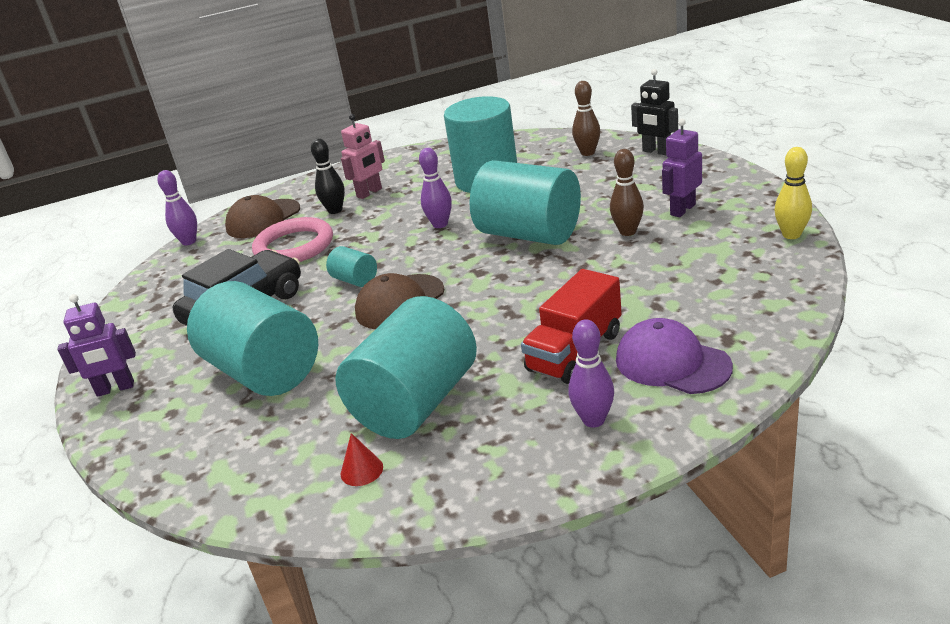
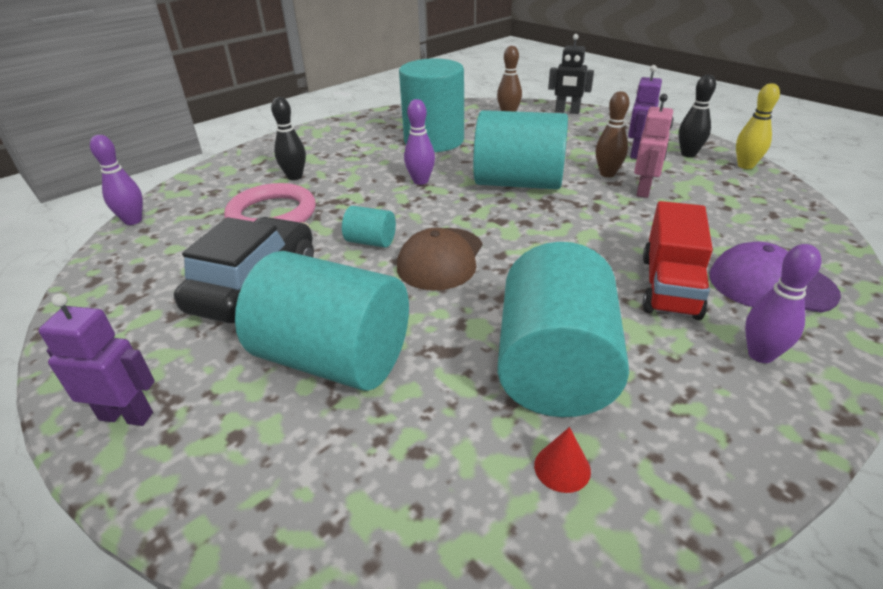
camera: 25 degrees left, 5 degrees up
purple robot [57,294,136,397] -> purple robot turned 135 degrees counterclockwise [38,294,155,426]
brown cap [225,195,300,238] -> none
pink robot [341,114,385,199] -> pink robot moved to [634,94,674,198]
none -> black bowling pin [678,75,716,157]

